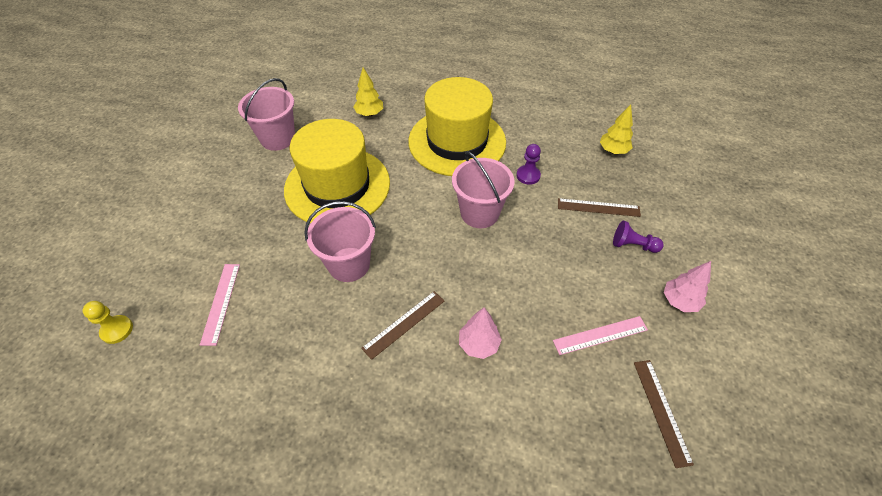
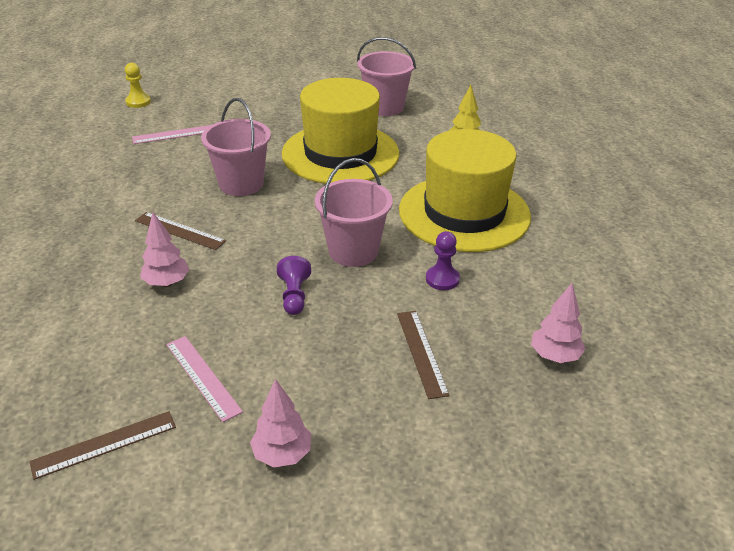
camera: 70 degrees right, 15 degrees down
yellow tree [600,104,633,154] -> pink tree [531,283,585,363]
purple pawn [613,221,664,253] -> purple pawn moved to [277,256,311,315]

